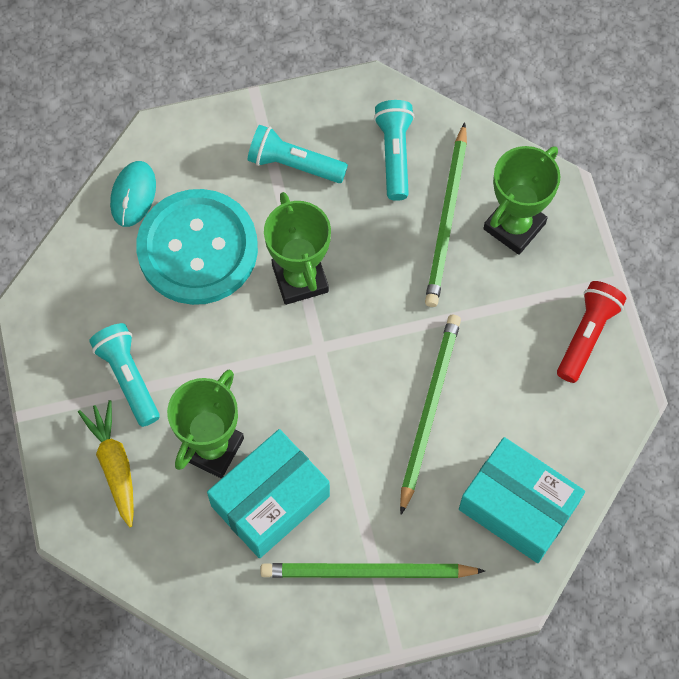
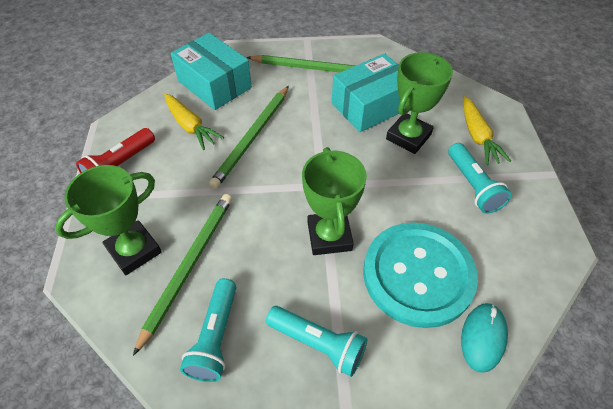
camera: 170 degrees left, 15 degrees down
none -> yellow carrot [164,94,224,150]

